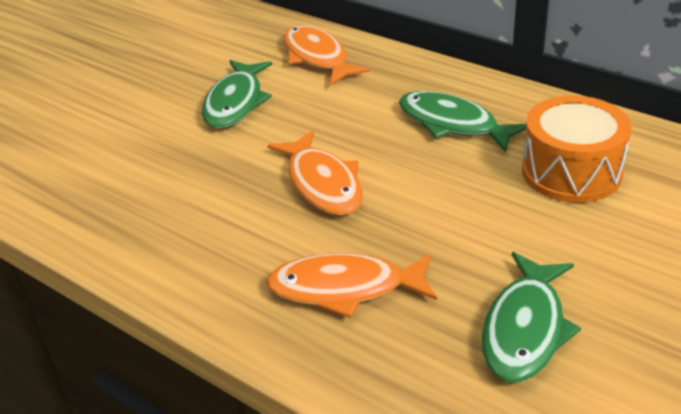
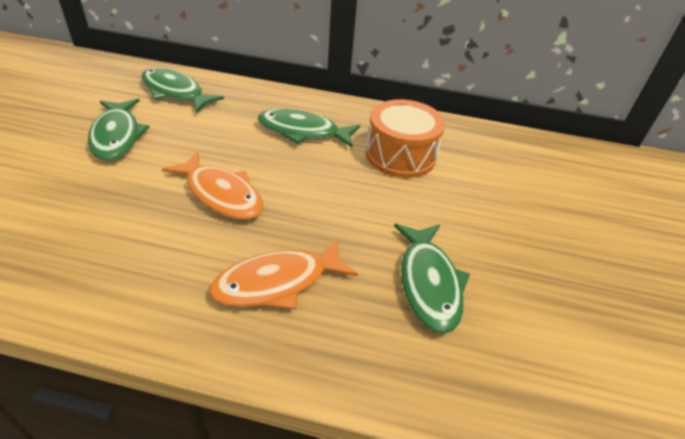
camera: 30 degrees left, 5 degrees up
orange fish [284,25,370,85] -> green fish [142,68,224,112]

